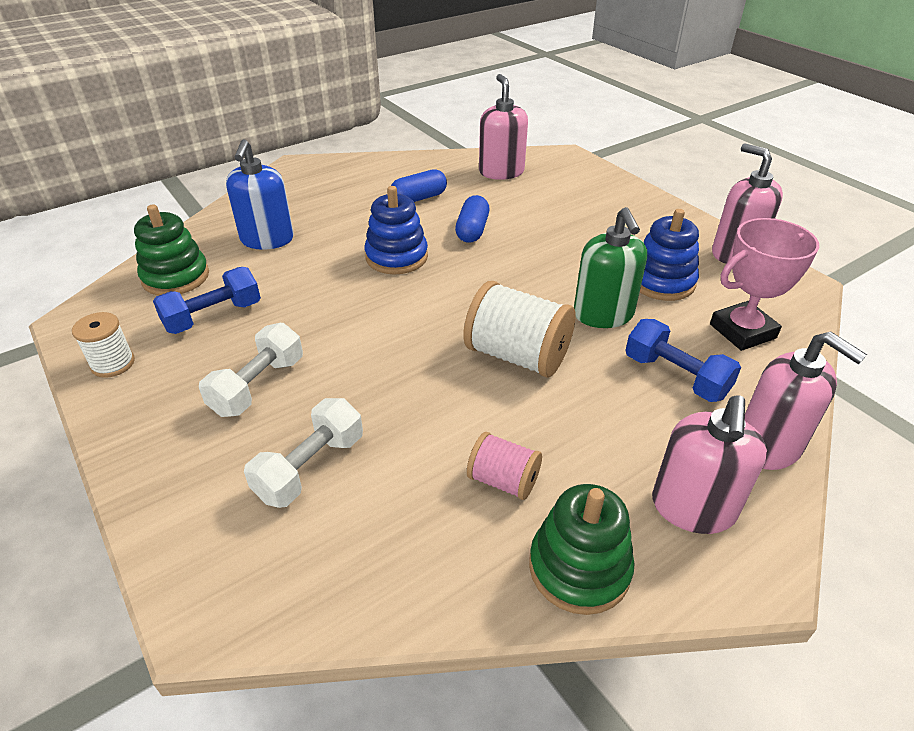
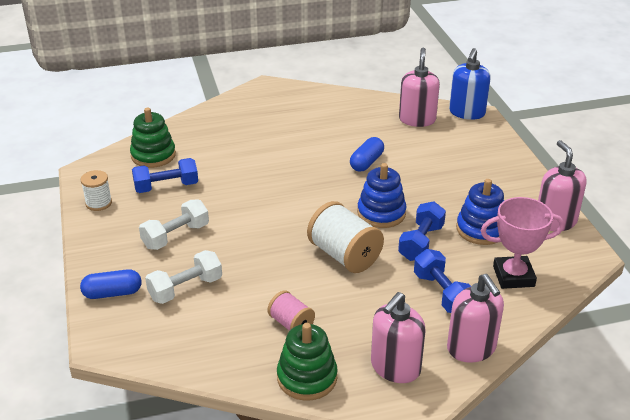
camera: 20 degrees right, 5 degrees down
blue soap dispenser [226,139,294,250] -> blue soap dispenser moved to [449,48,491,120]
blue stacking toy [364,186,428,274] -> blue stacking toy moved to [357,163,406,228]
blue capsule [391,169,447,202] -> blue capsule moved to [80,269,142,299]
green soap dispenser [574,207,647,328] -> blue dumbbell [398,201,446,261]

